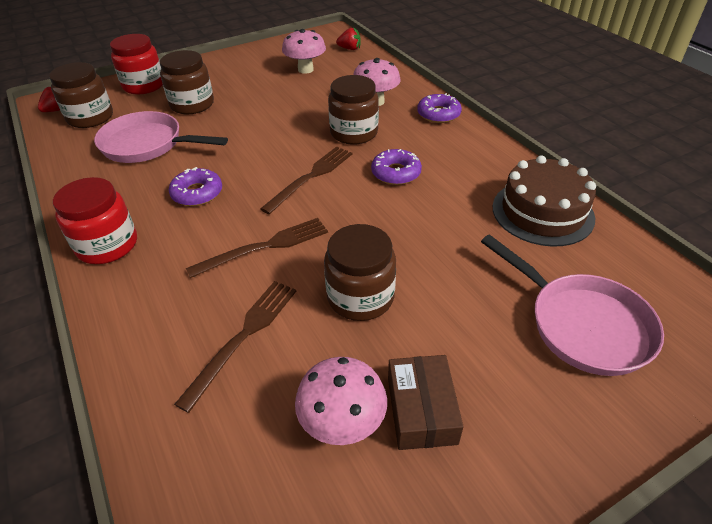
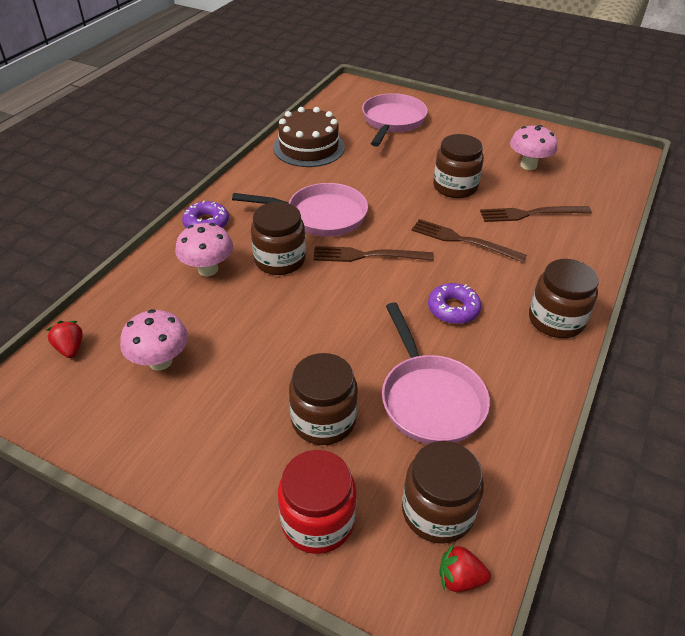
camera: 125 degrees left, 0 degrees up
red jar [53,177,137,264] -> brown jar [529,259,599,338]
purple donut [371,149,422,185] -> pink pan [232,183,368,236]
brown box [388,355,464,450] -> none

